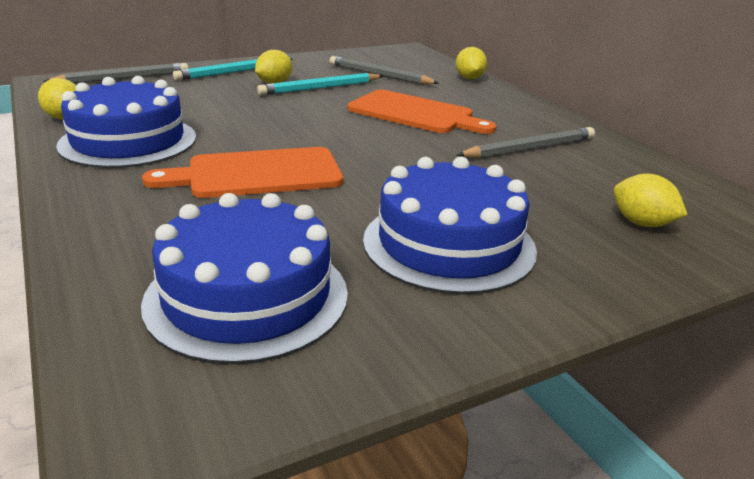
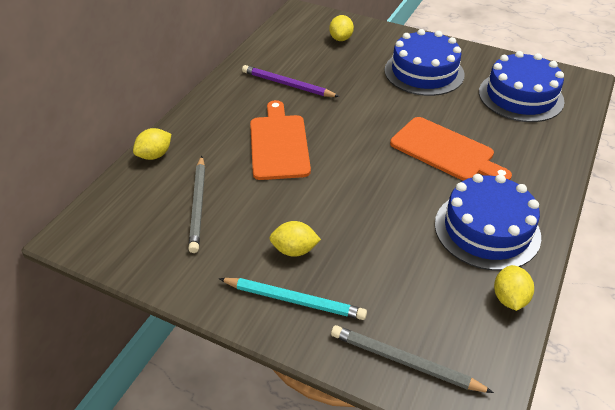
camera: 125 degrees left, 15 degrees up
turquoise pencil [257,73,383,95] -> none
grey pencil [456,127,595,158] -> purple pencil [242,65,339,97]

